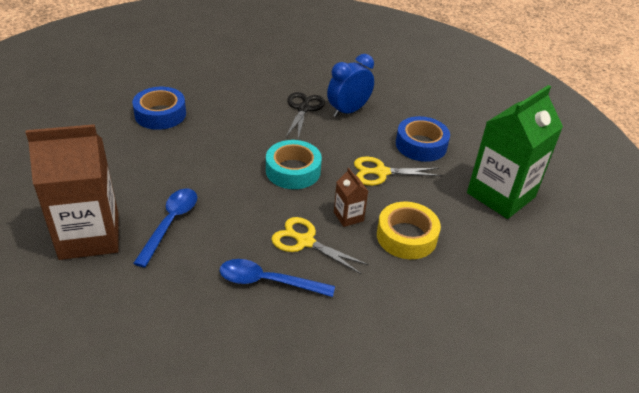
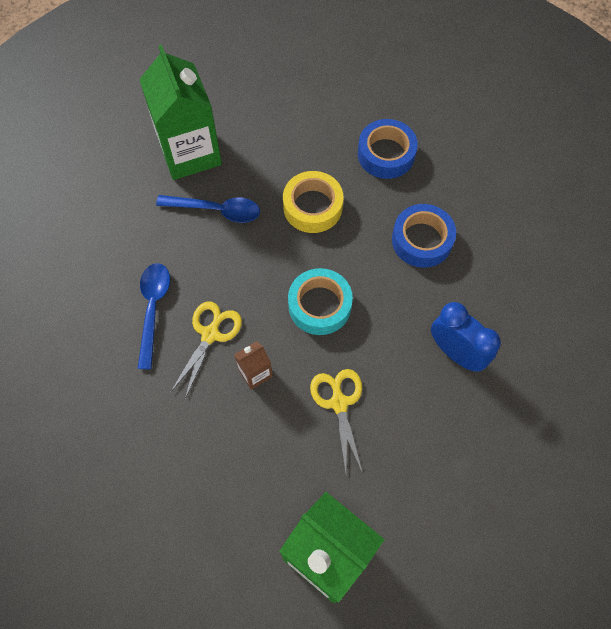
camera: 85 degrees right, 25 degrees up
brown carton [25,124,119,260] -> green carton [139,45,222,180]
black scissors [286,92,325,139] -> none
yellow tape [377,202,441,259] -> yellow tape moved to [283,171,344,233]
blue tape [396,116,450,162] -> blue tape moved to [392,204,456,268]

